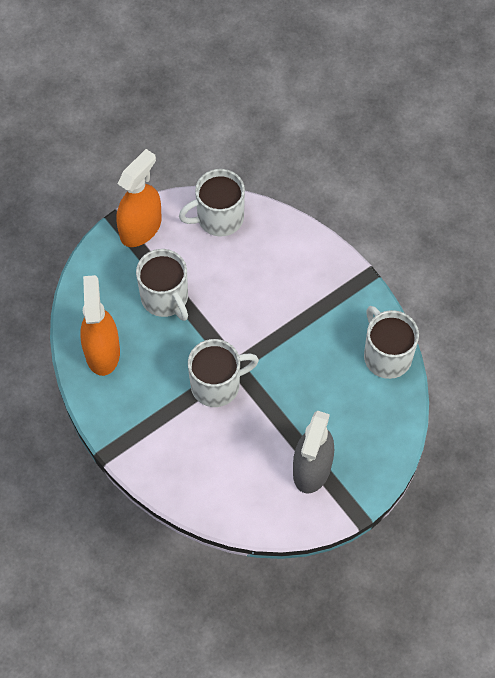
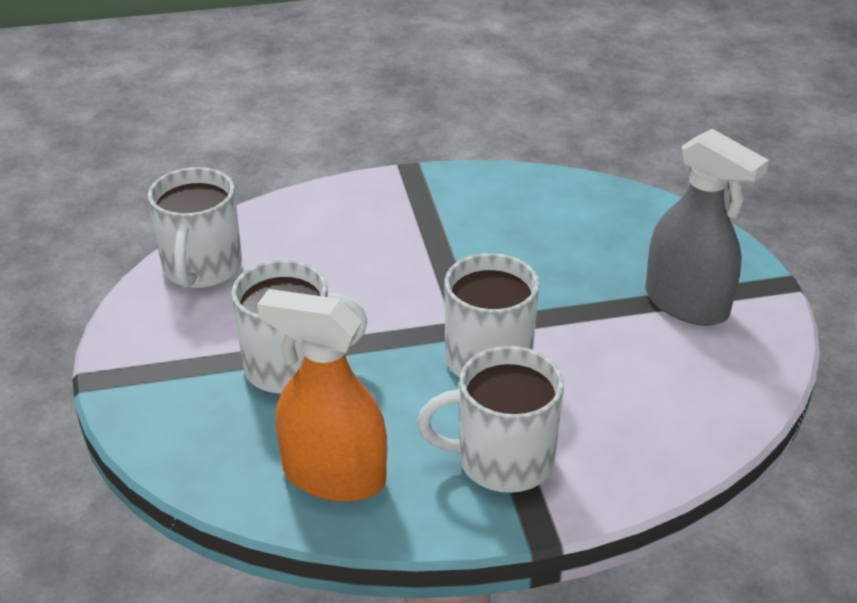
camera: 65 degrees left, 25 degrees down
orange spray bottle [116,149,162,247] -> none
white mug [364,306,419,379] -> white mug moved to [417,346,564,493]

